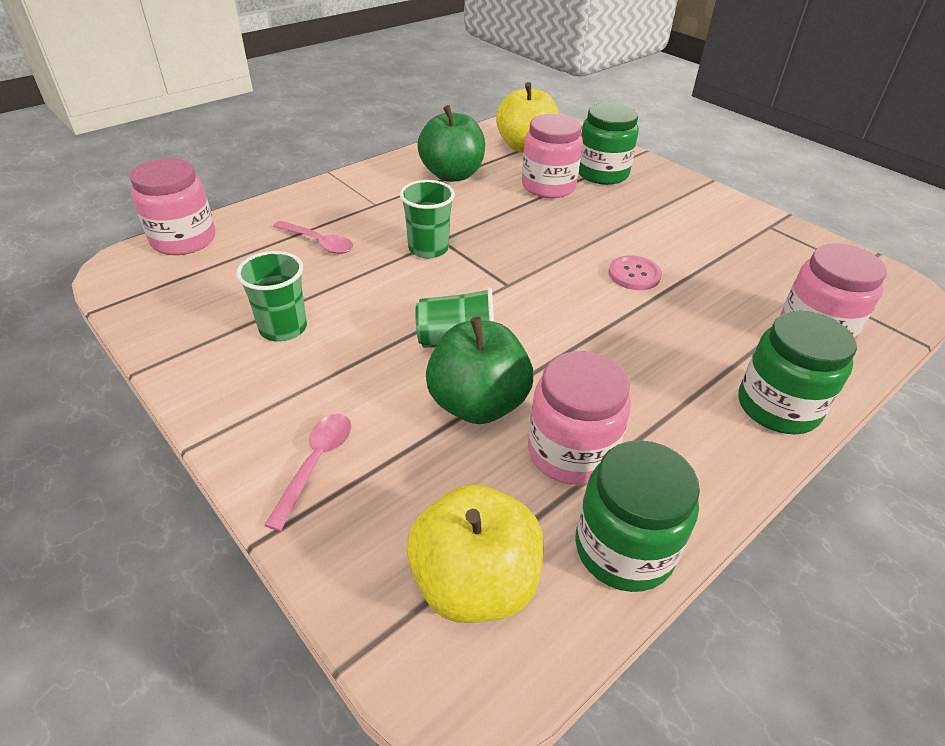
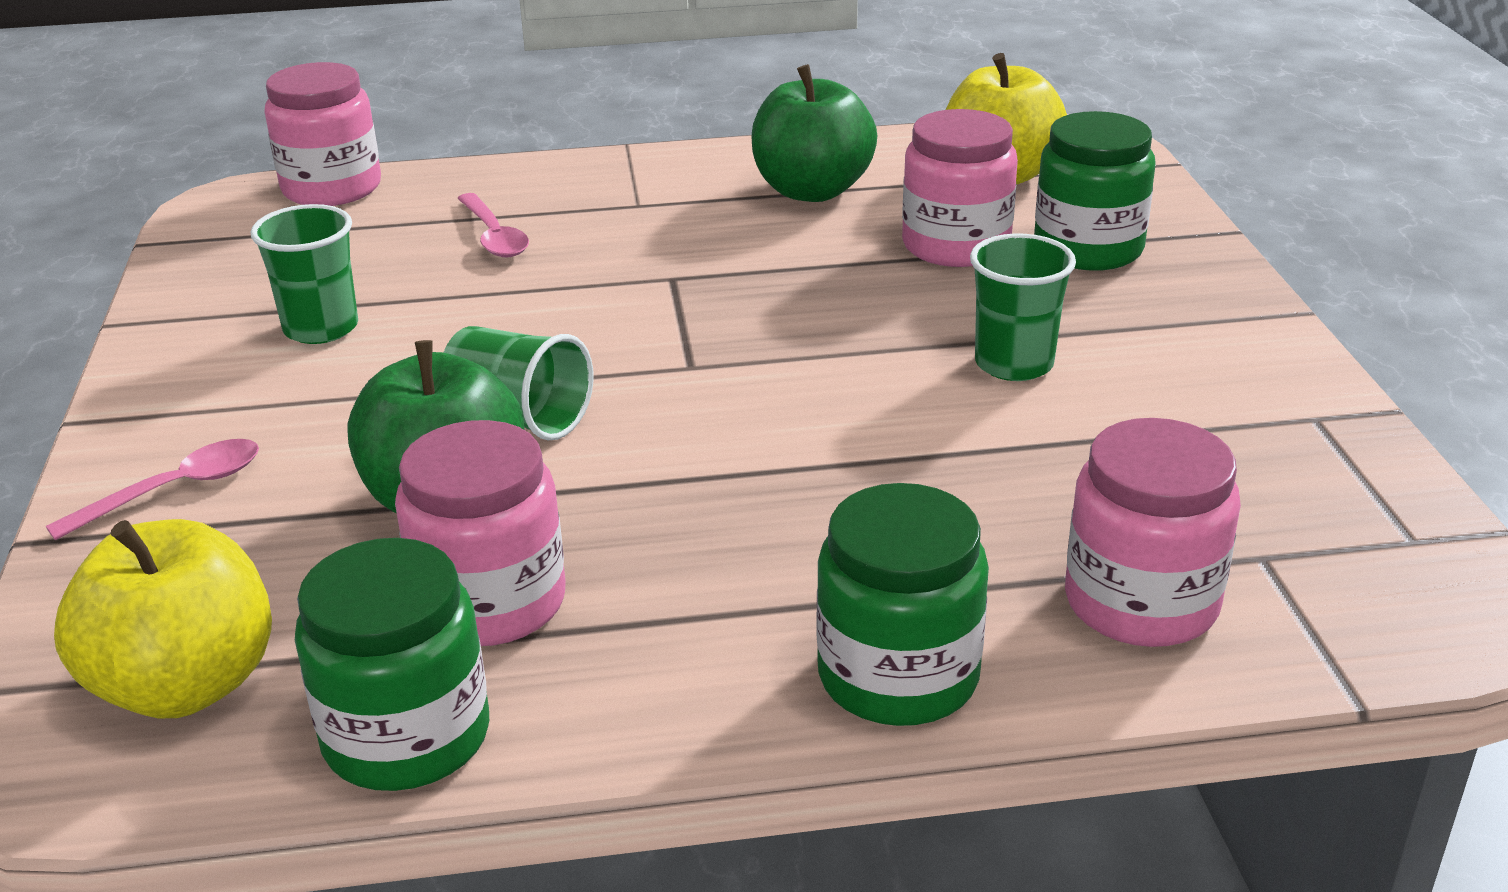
camera: 35 degrees right, 10 degrees down
green cup [400,180,455,258] -> green cup moved to [970,234,1076,381]
pink button [609,255,662,290] -> none

